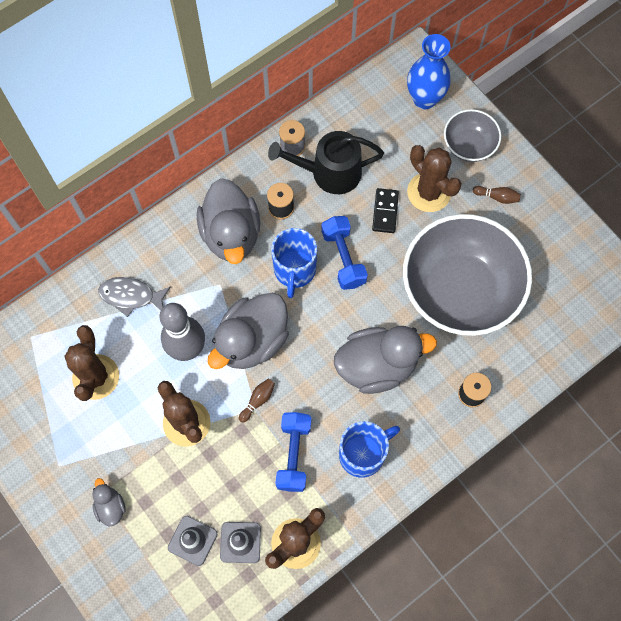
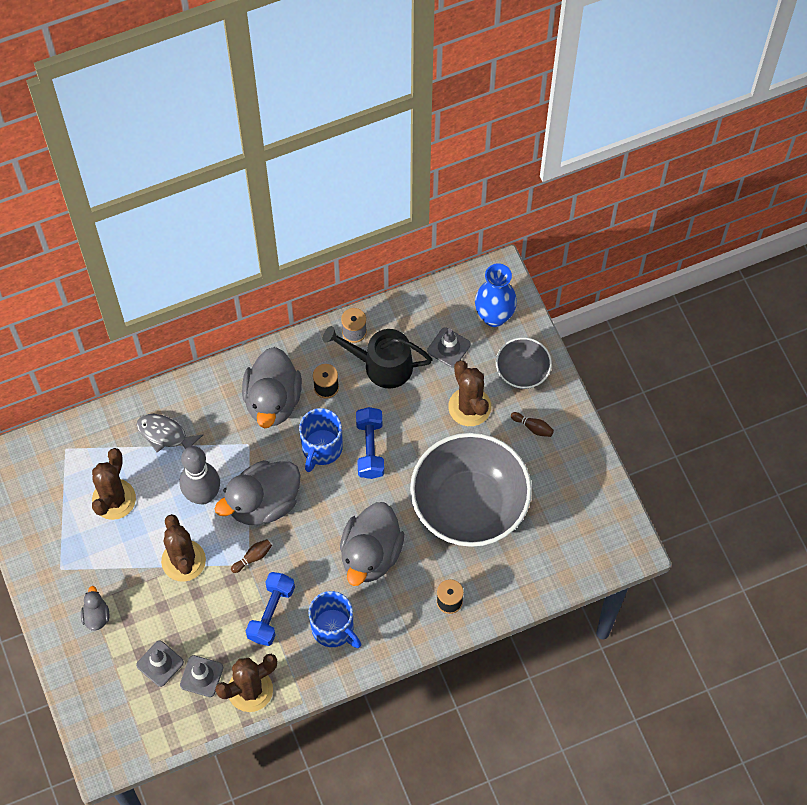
camera: 15 degrees right, 5 degrees down
grey duck [334,326,437,394] -> grey duck turned 105 degrees clockwise [340,502,404,586]
blue mug [339,421,400,478] -> blue mug turned 60 degrees clockwise [309,591,361,648]
black domino [372,188,399,233] -> none
none -> grey traffic cone [427,327,471,368]

